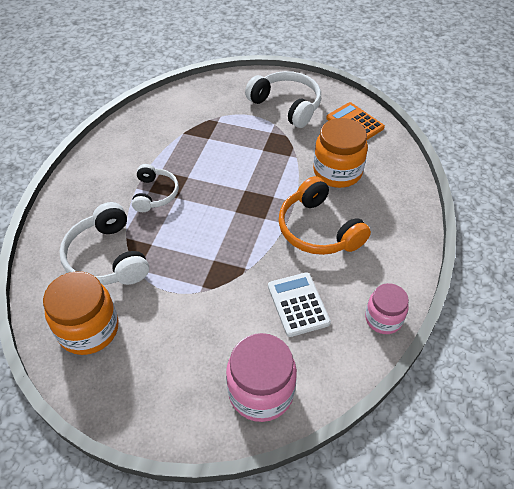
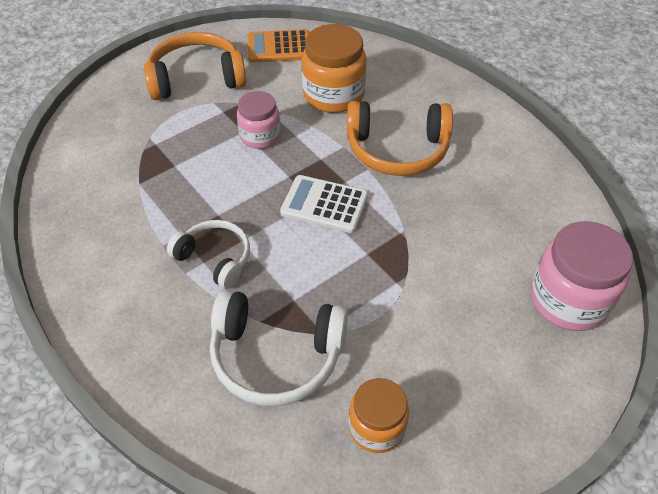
camera: 55 degrees left, 0 degrees up
orange jar [43,271,119,355] -> orange jar [349,378,409,453], size x0.63
white headphones [245,71,321,128] -> orange headphones [144,32,246,100]
white calculator [268,272,331,337] -> white calculator moved to [280,175,368,233]
pink jar [365,283,409,334] -> pink jar moved to [237,91,280,149]

